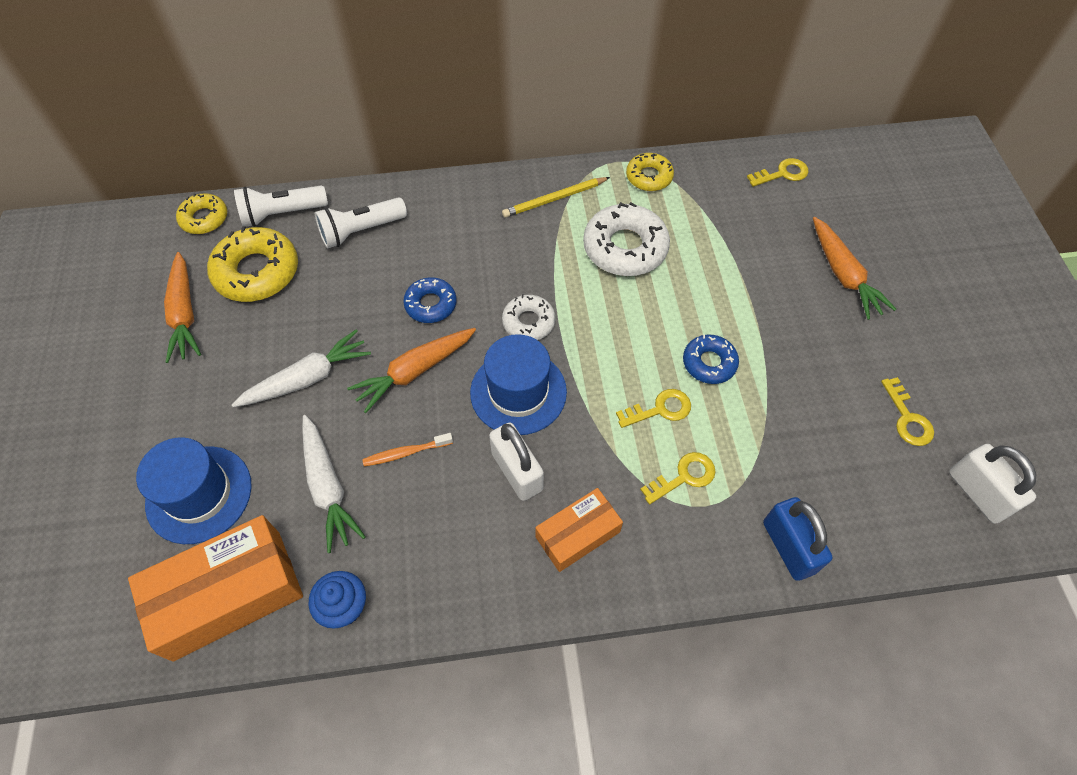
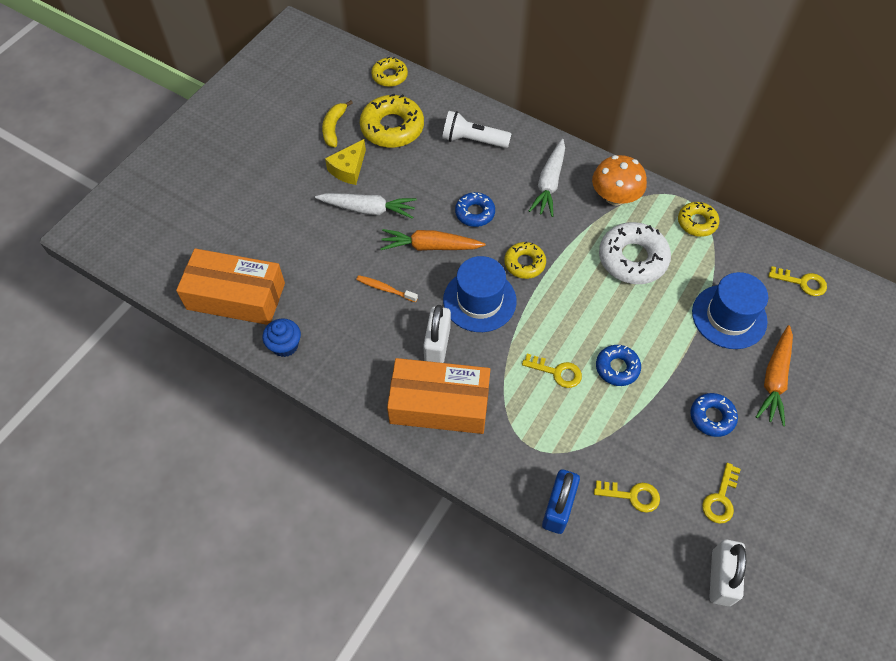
camera: 40 degrees right, 0 degrees up
blue hat [136,437,252,544] -> blue hat moved to [692,272,768,349]
orange carrot [164,252,201,363] -> yellow banana [322,100,353,148]
white flashlight [234,186,328,227] -> none
white carrot [302,415,366,553] -> white carrot moved to [529,139,565,217]
yellow pencil [502,177,610,218] -> orange mushroom [592,155,647,206]
white donut [502,294,555,340] -> yellow donut [504,242,546,279]
orange box [535,488,623,572] -> orange box [387,358,490,434], size x1.71
yellow key [640,452,716,504] -> yellow key moved to [594,480,660,513]
none -> yellow cheese [325,139,366,185]
none -> blue donut [690,393,738,437]

